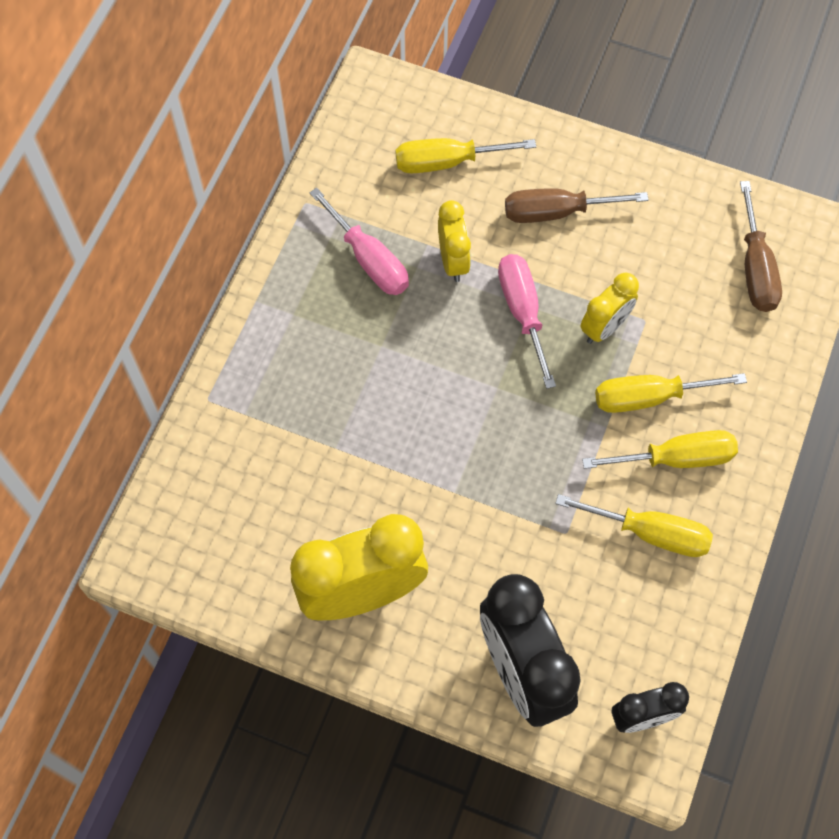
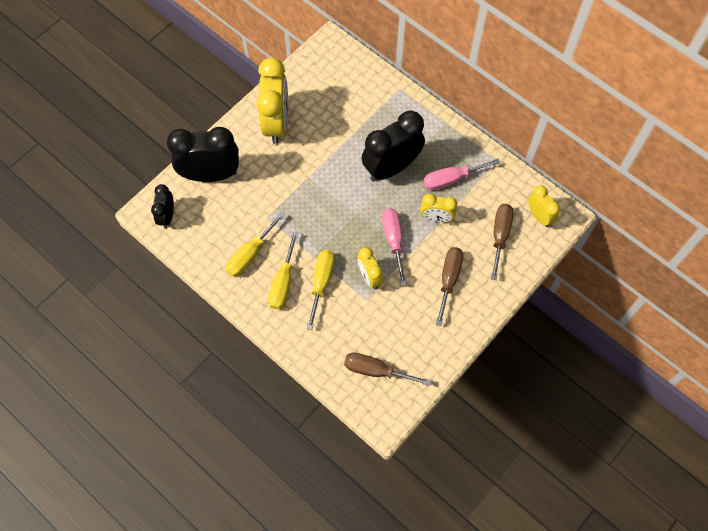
camera: 110 degrees right, 0 degrees up
yellow screwdriver [396,138,536,173] -> brown screwdriver [491,204,514,280]
pink screwdriver [498,254,556,389] -> pink screwdriver turned 105 degrees counterclockwise [382,208,407,286]
none -> black clock [361,111,425,181]
none -> yellow clock [528,186,560,227]

